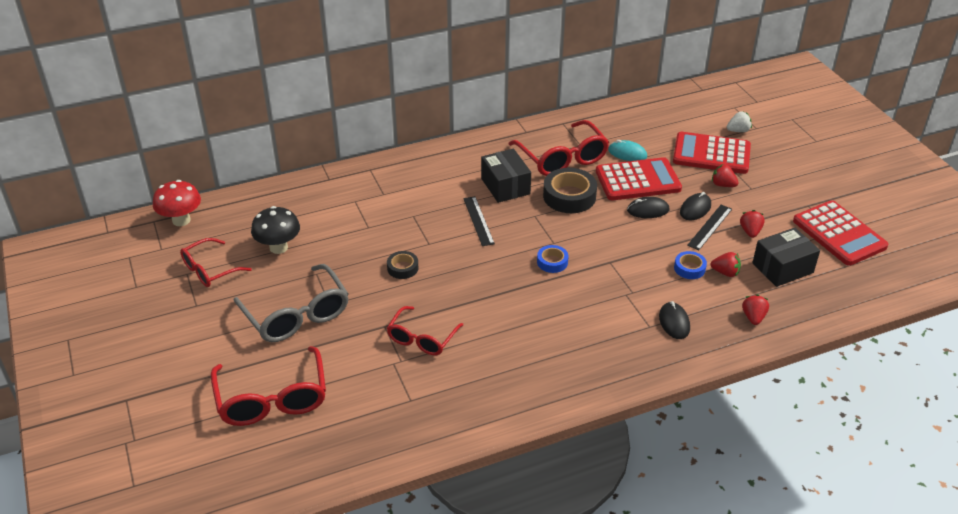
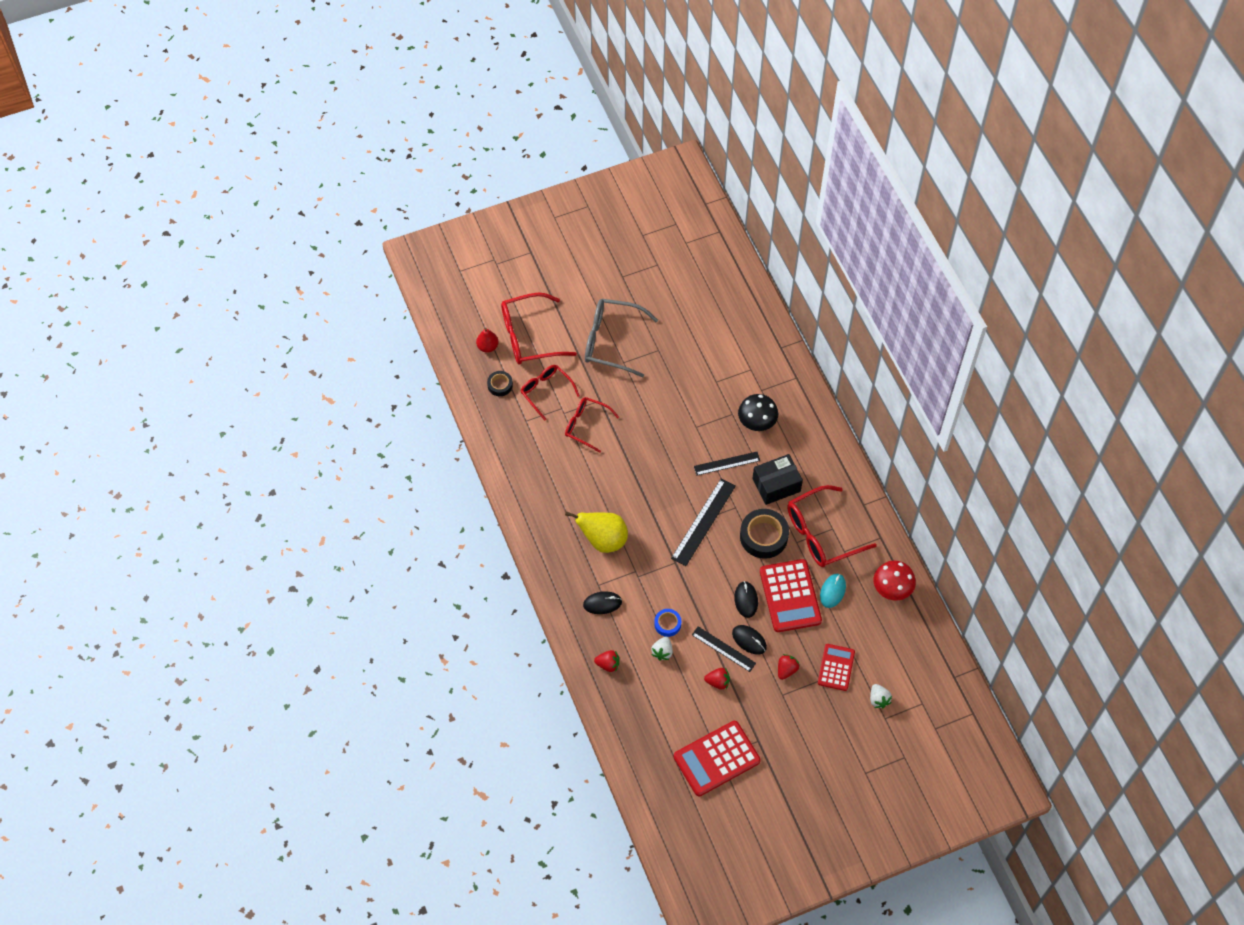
camera: 90 degrees right, 20 degrees up
red mushroom [153,180,201,226] -> red mushroom moved to [874,560,916,601]
red glasses [180,238,252,287] -> red glasses moved to [520,365,580,421]
grey glasses [233,264,349,342] -> grey glasses turned 45 degrees clockwise [585,299,658,377]
black mushroom [251,206,300,254] -> black mushroom moved to [738,394,778,431]
black tape [387,251,418,279] -> black tape moved to [487,371,513,396]
blue tape [537,245,569,273] -> none
red calculator [673,132,751,174] -> red calculator [818,644,855,691], size x0.61
red strawberry [710,252,741,277] -> white strawberry [651,637,673,660]
black box [752,228,820,287] -> none
none -> red pear [476,328,498,353]
none -> yellow pear [565,511,628,553]
none -> black ruler [671,479,736,566]

